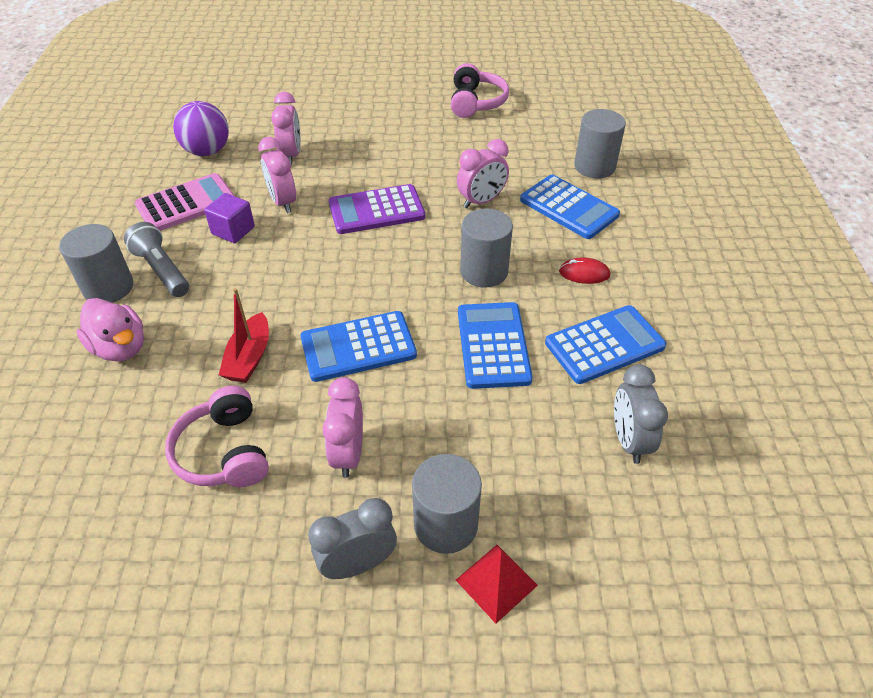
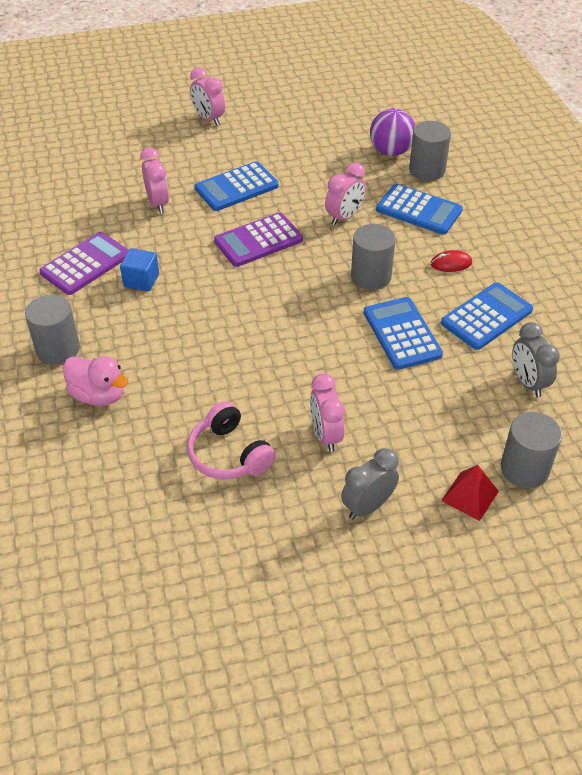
camera: 15 degrees left, 0 degrees up
grey flashlight [124,222,189,297] -> none
pink calculator [135,173,235,231] -> purple calculator [39,232,129,295]
purple ball [173,101,229,156] -> purple ball moved to [370,108,415,156]
purple cube [204,193,255,243] -> blue cube [120,248,159,291]
red boat [219,288,269,383] -> none
pink clock [258,137,296,213] -> pink clock moved to [190,67,225,126]
blue calculator [300,311,417,382] -> blue calculator moved to [195,161,279,211]
grey cylinder [412,454,482,554] -> grey cylinder moved to [501,412,562,488]
pink headphones [451,63,509,118] -> none

